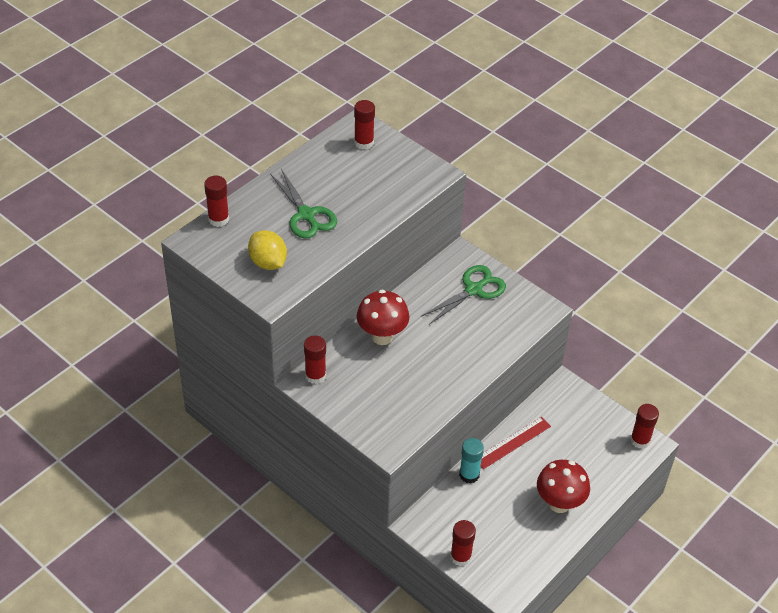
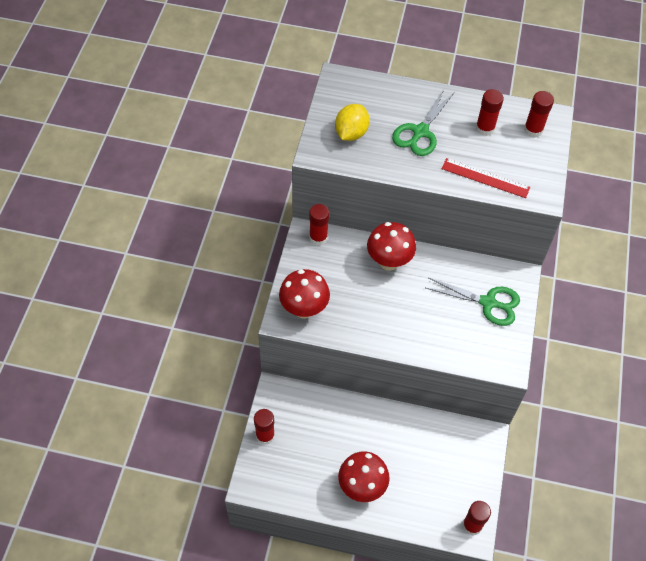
camera: 60 degrees right, 10 degrees up
red glue stick [204,175,229,227] -> red glue stick moved to [476,89,504,136]
turquoise glue stick [459,438,484,484] -> none
red ruler [481,417,551,469] -> red ruler moved to [442,158,530,198]
none -> red mushroom [279,269,330,319]

